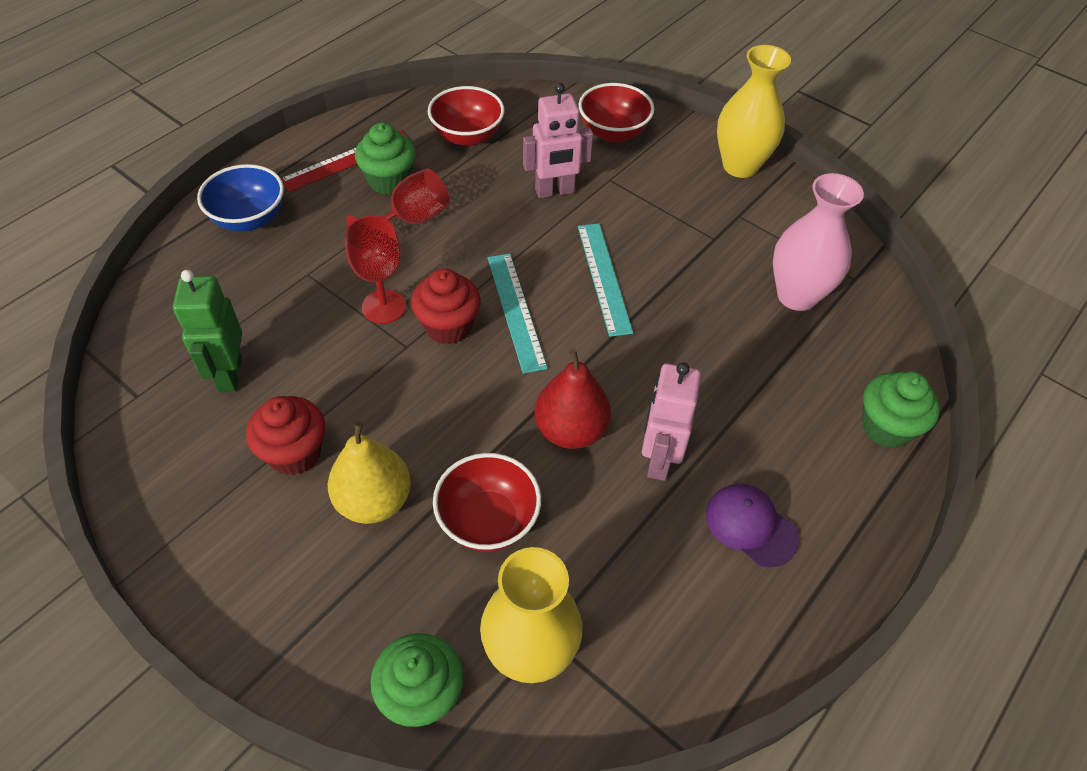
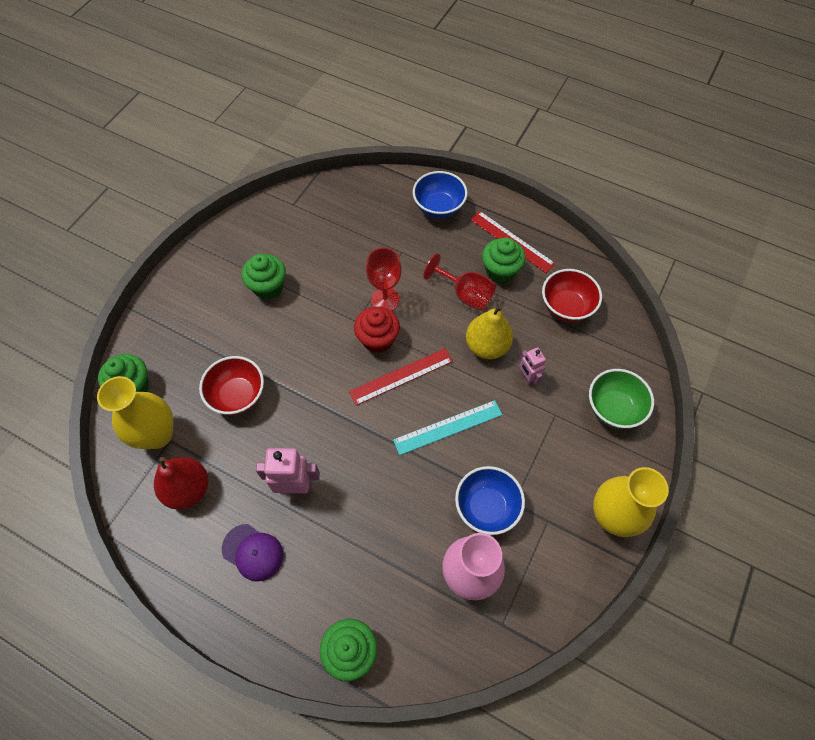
camera: 80 degrees right, 10 degrees up
green robot [173,270,242,392] -> none
red cupcake [246,396,325,475] -> green cupcake [242,254,286,300]
yellow pear [328,421,411,524] -> yellow pear moved to [466,305,513,359]
turquoise ruler [488,253,548,374] -> red ruler [349,348,453,406]
pink robot [523,83,593,198] -> pink robot [519,347,546,386], size x0.61
red pear [534,349,611,449] -> red pear moved to [154,457,208,509]
red bowl [579,83,654,142] -> green bowl [589,369,654,429]
purple cap [706,484,799,567] -> purple cap turned 90 degrees clockwise [222,524,283,582]
none -> blue bowl [455,466,525,535]

